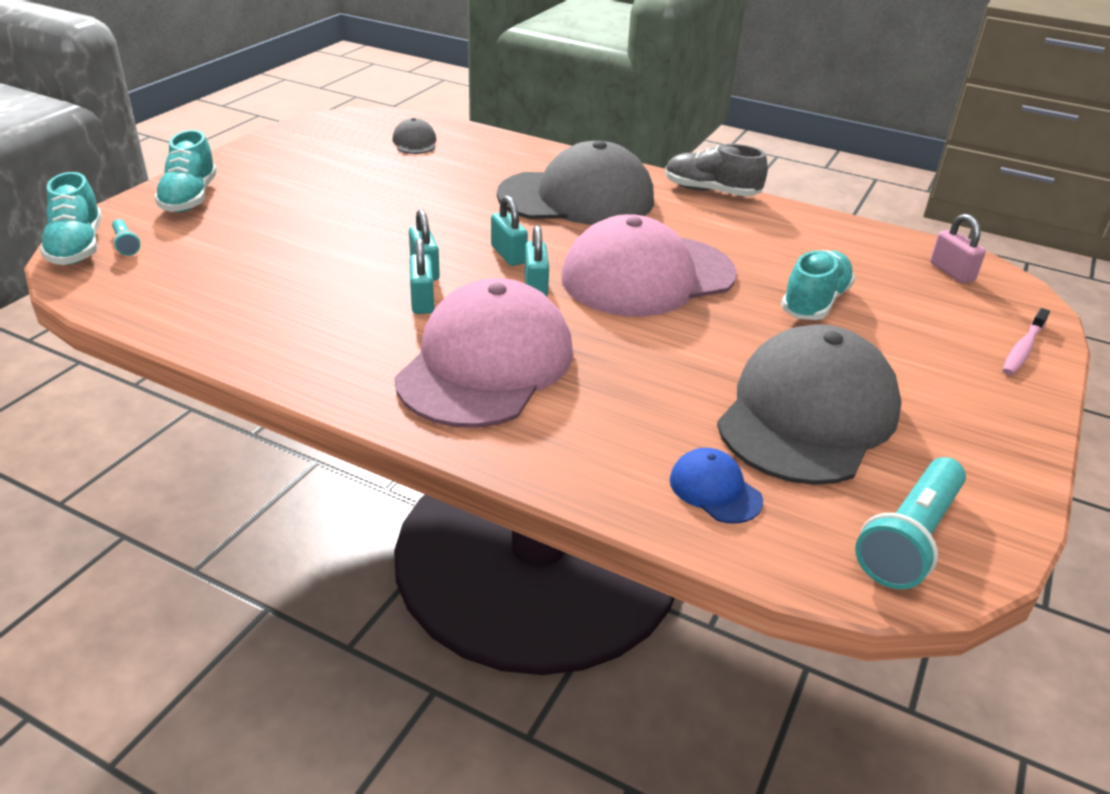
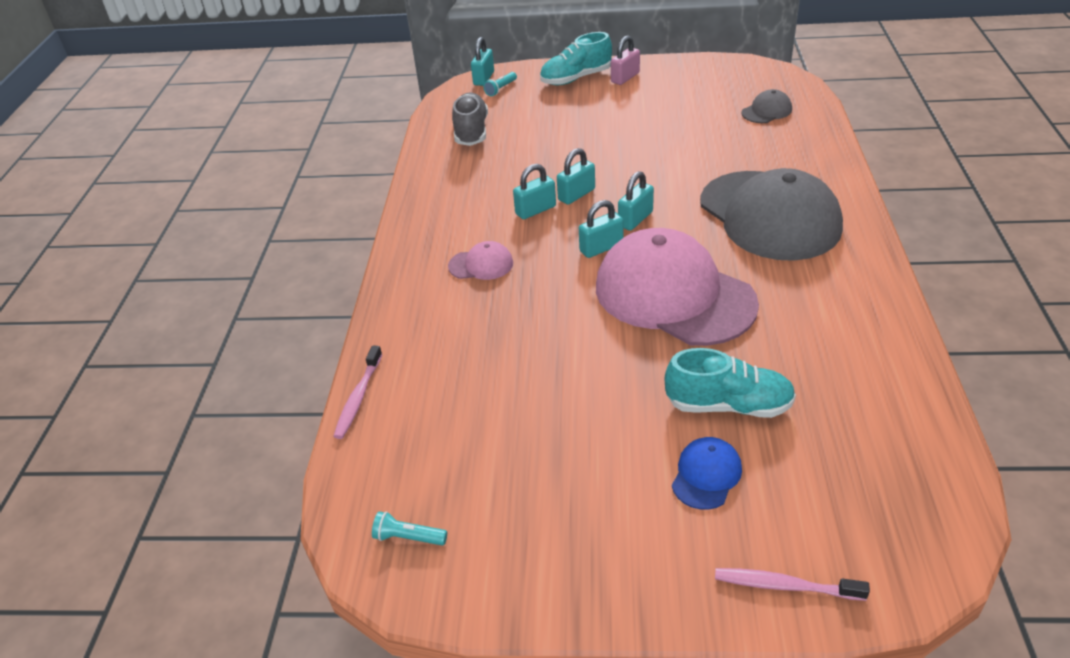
camera: 70 degrees right, 5 degrees up
turquoise shoe [40,172,102,265] -> turquoise padlock [471,37,494,86]
pink cap [394,278,573,428] -> pink cap [448,241,513,280], size x0.41
grey shoe [665,144,768,197] -> grey shoe moved to [452,93,488,146]
blue cap [670,448,763,524] -> blue cap moved to [672,437,742,510]
grey cap [717,324,902,485] -> none
turquoise flashlight [855,457,966,589] -> turquoise flashlight [372,511,447,546], size x0.47
pink padlock [930,214,986,284] -> pink padlock moved to [611,35,640,85]
none -> pink toothbrush [333,345,383,439]

